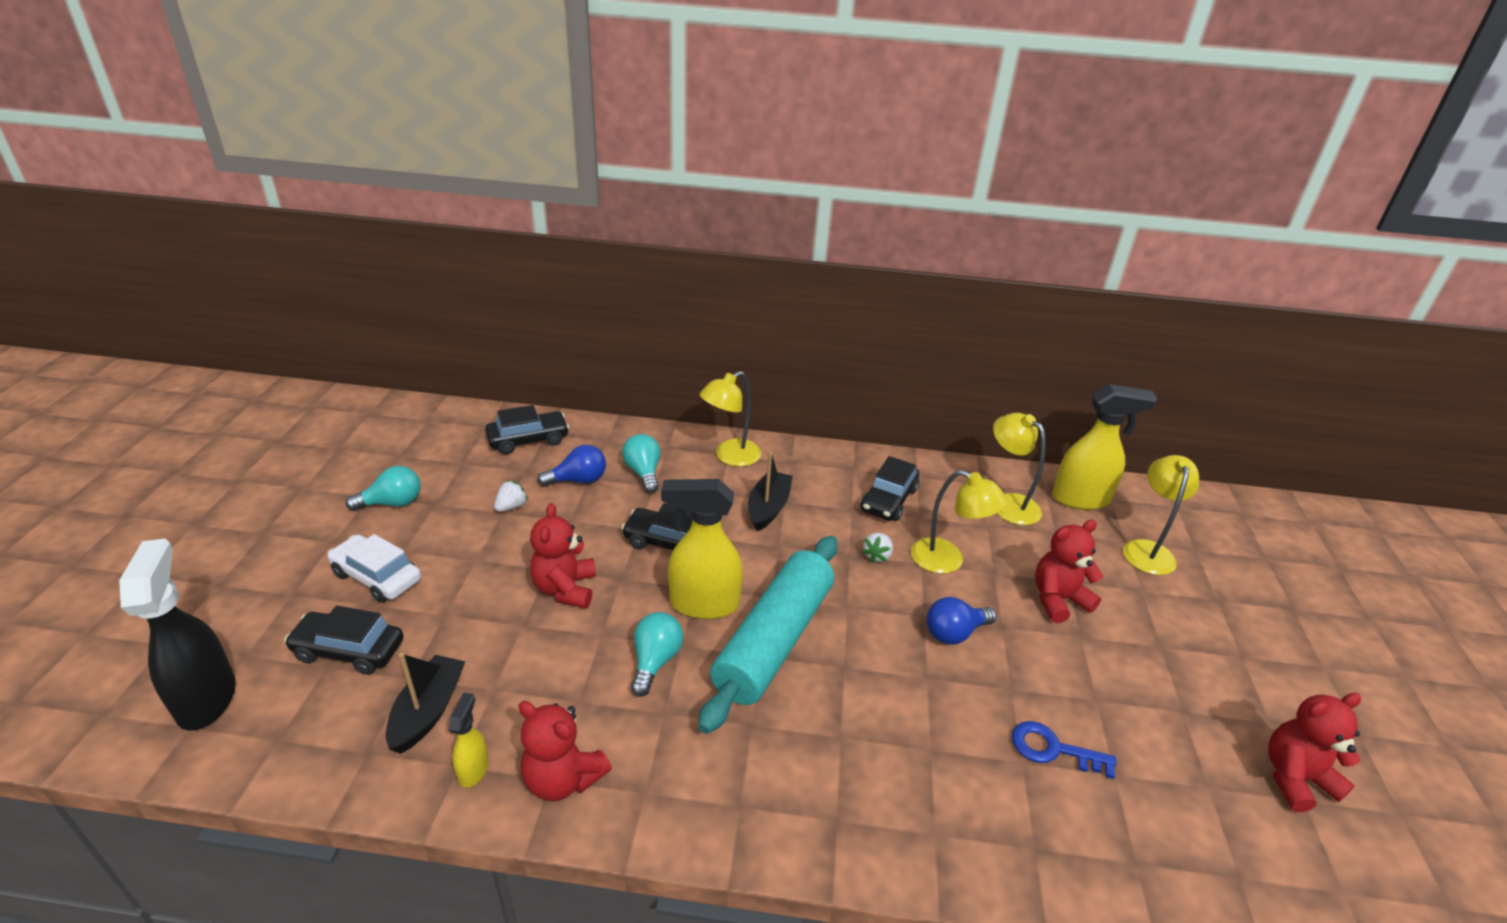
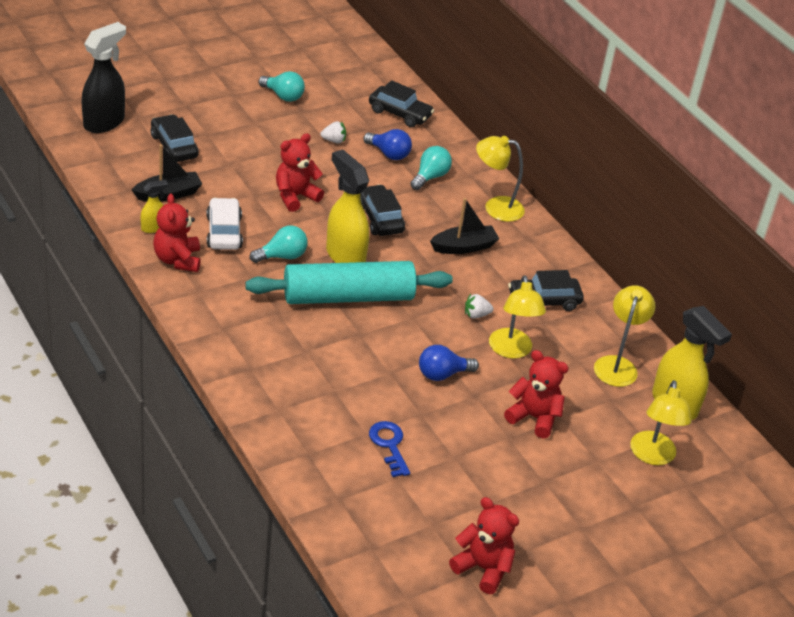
camera: 50 degrees right, 5 degrees up
white car [327,534,421,603] -> white car moved to [207,198,243,250]
blue light bulb [927,597,997,645] -> blue light bulb turned 45 degrees counterclockwise [419,345,479,381]
yellow lamp [1123,455,1199,575] -> yellow lamp turned 120 degrees clockwise [630,380,692,465]

